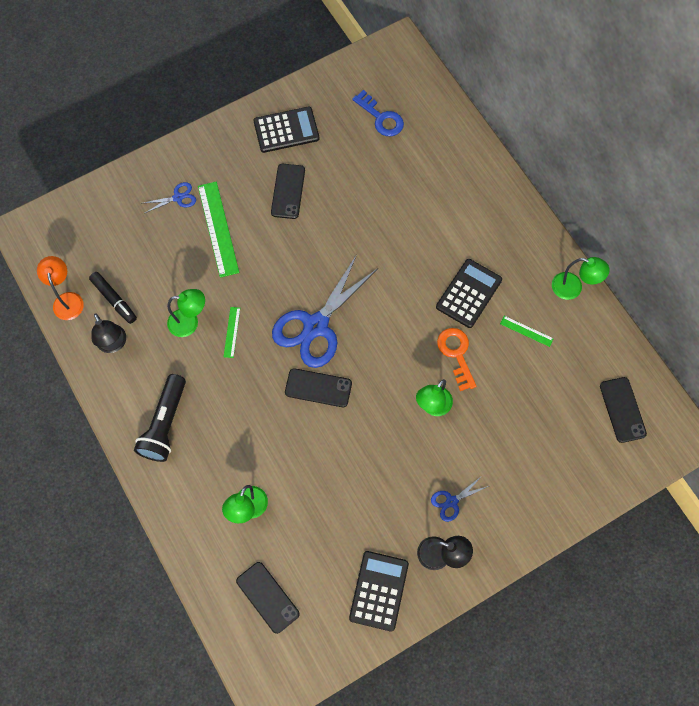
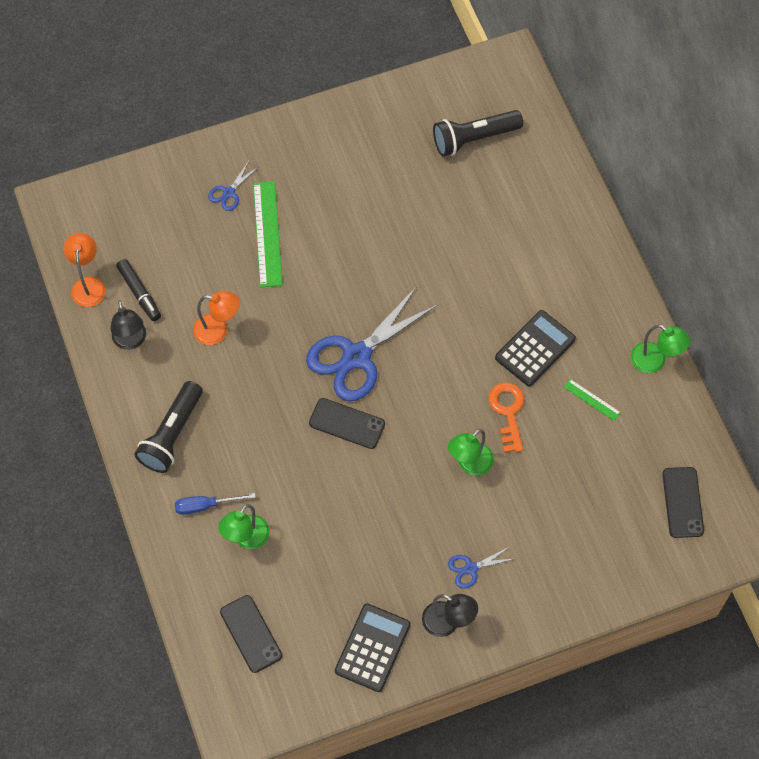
camera: 10 degrees right, 5 degrees down
blue scissors [144,182,196,213] -> blue scissors turned 135 degrees clockwise [208,161,258,211]
green lamp [167,289,205,337] -> orange lamp [193,291,240,345]
green ruler [224,307,240,358] -> none
black calculator [253,107,319,153] -> none
black phone [271,164,305,219] -> none
blue key [352,90,404,136] -> black flashlight [433,110,523,157]
none -> blue screwdriver [175,493,256,515]

